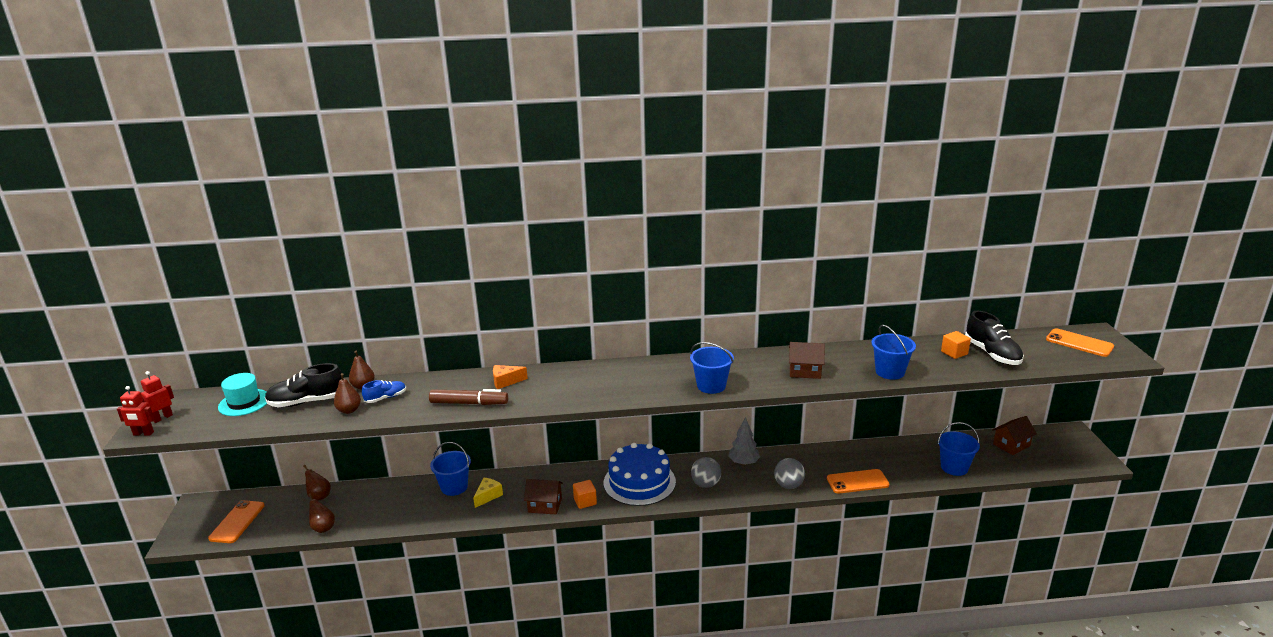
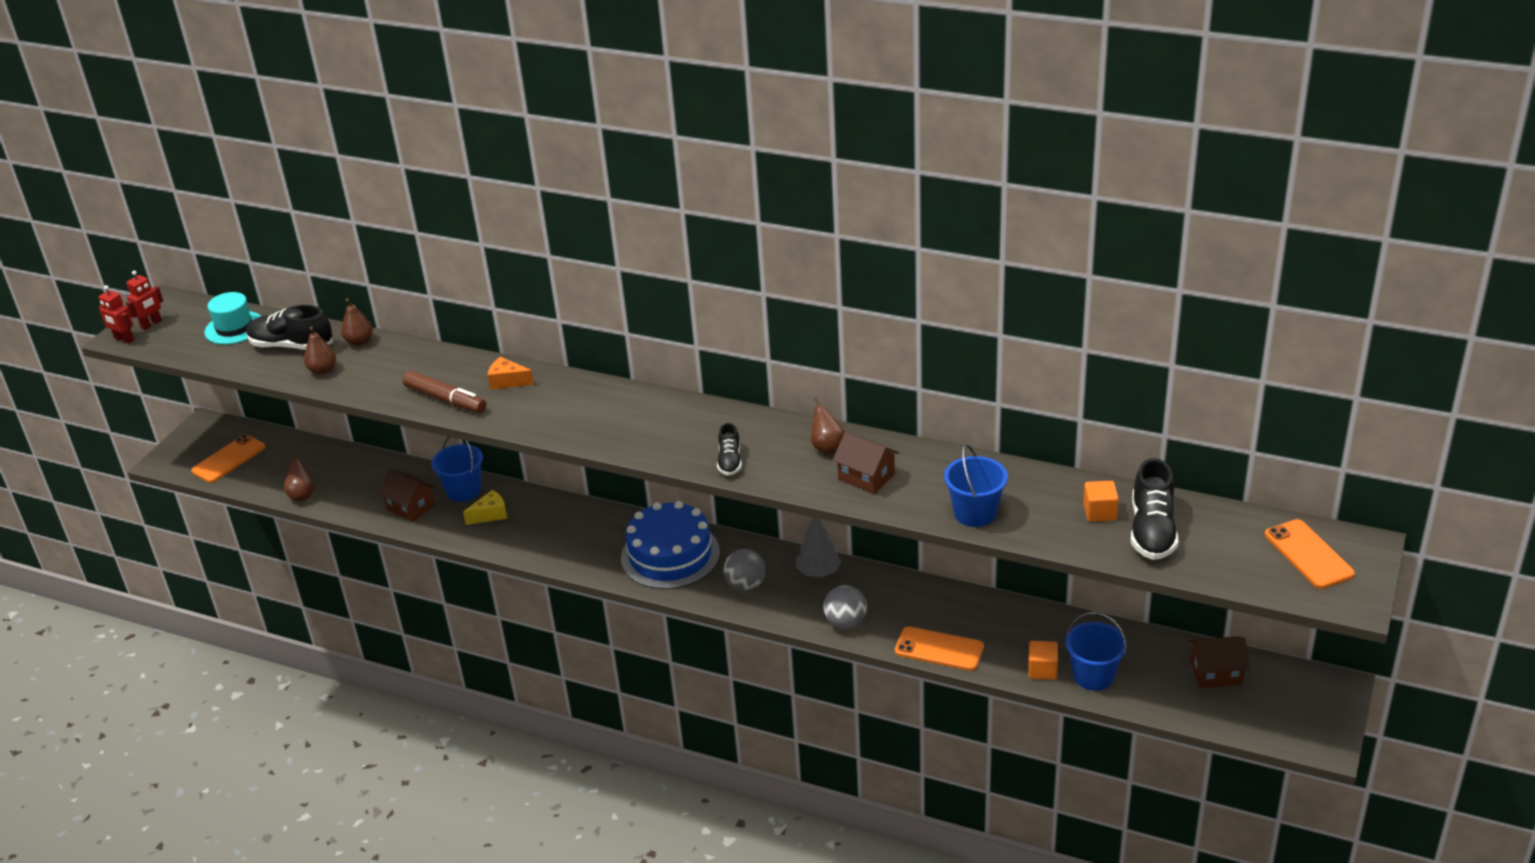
camera: 30 degrees right, 10 degrees up
red robot [141,371,174,423] -> red robot turned 150 degrees clockwise [126,271,163,330]
brown pear [303,465,331,501] -> brown pear moved to [811,397,845,454]
blue shoe [362,380,406,403] -> none
brown house [524,479,563,515] -> brown house moved to [378,470,435,522]
orange cube [573,480,597,509] -> orange cube moved to [1028,641,1058,680]
blue bucket [690,342,734,394] -> black shoe [717,423,742,476]

